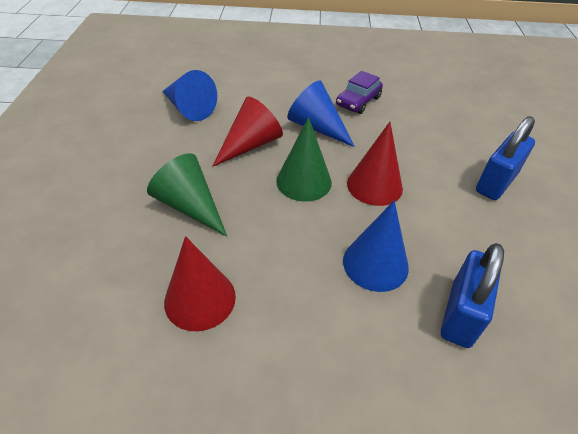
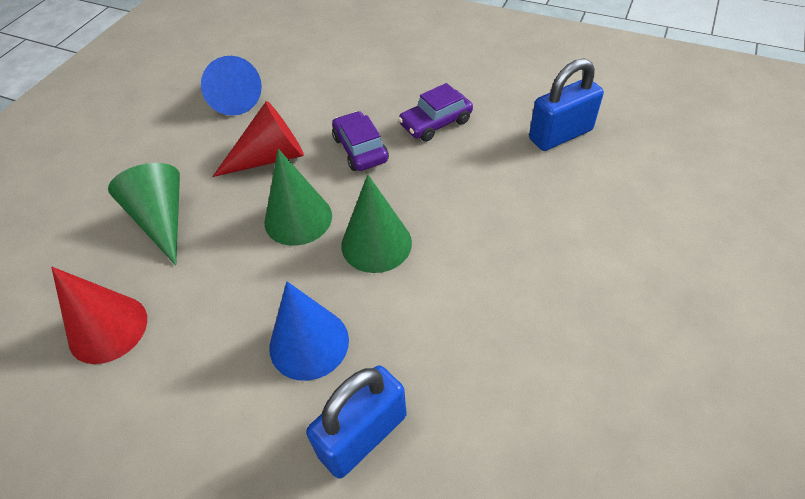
camera: 25 degrees right, 5 degrees up
blue cone [287,81,355,147] -> purple car [332,111,389,171]
red cone [347,122,403,206] -> green cone [341,174,412,273]
blue padlock [476,116,535,200] -> blue padlock moved to [529,58,604,151]

